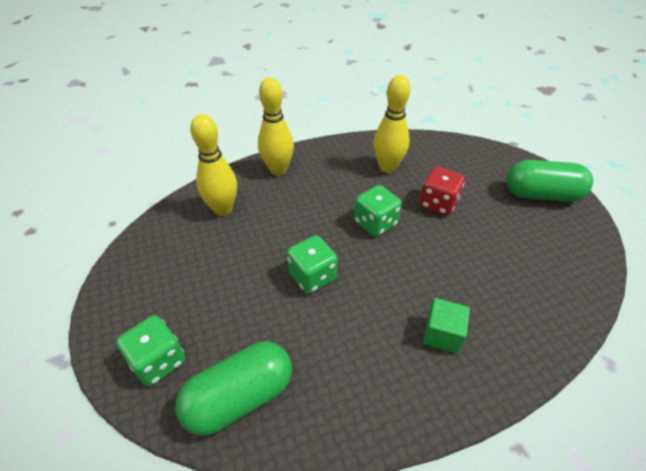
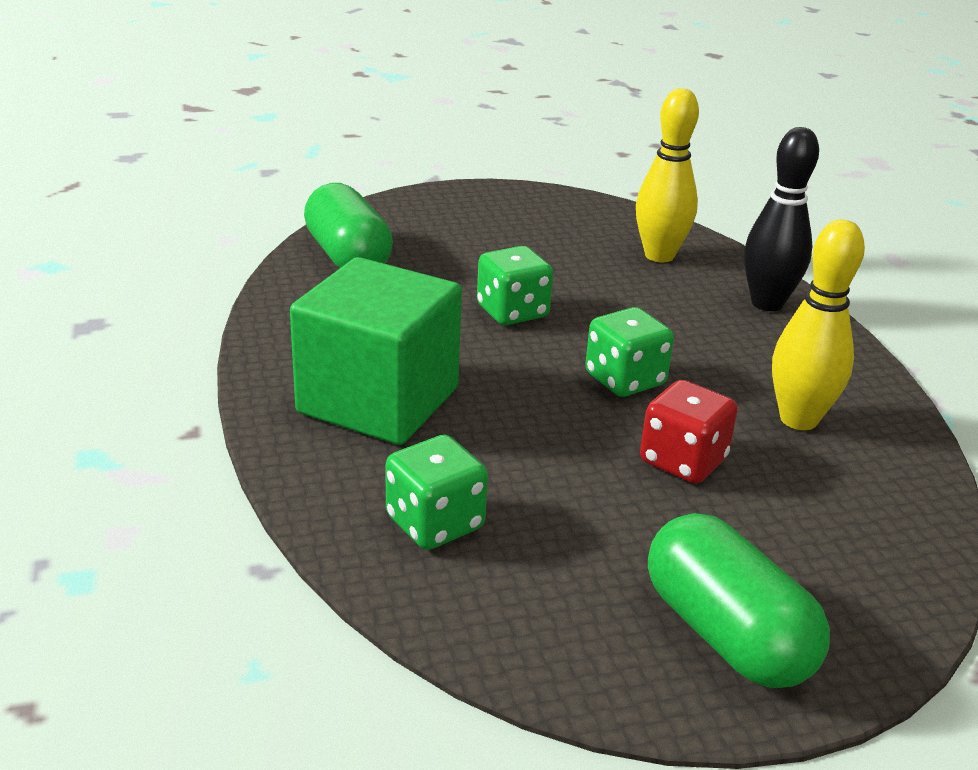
camera: 95 degrees right, 15 degrees down
green dice [116,315,185,387] -> green dice moved to [386,435,488,550]
yellow bowling pin [258,77,294,176] -> black bowling pin [744,127,819,311]
green cube [423,298,470,354] -> green cube [290,257,462,445], size x2.22
green capsule [506,160,593,202] -> green capsule turned 45 degrees counterclockwise [648,513,830,688]

